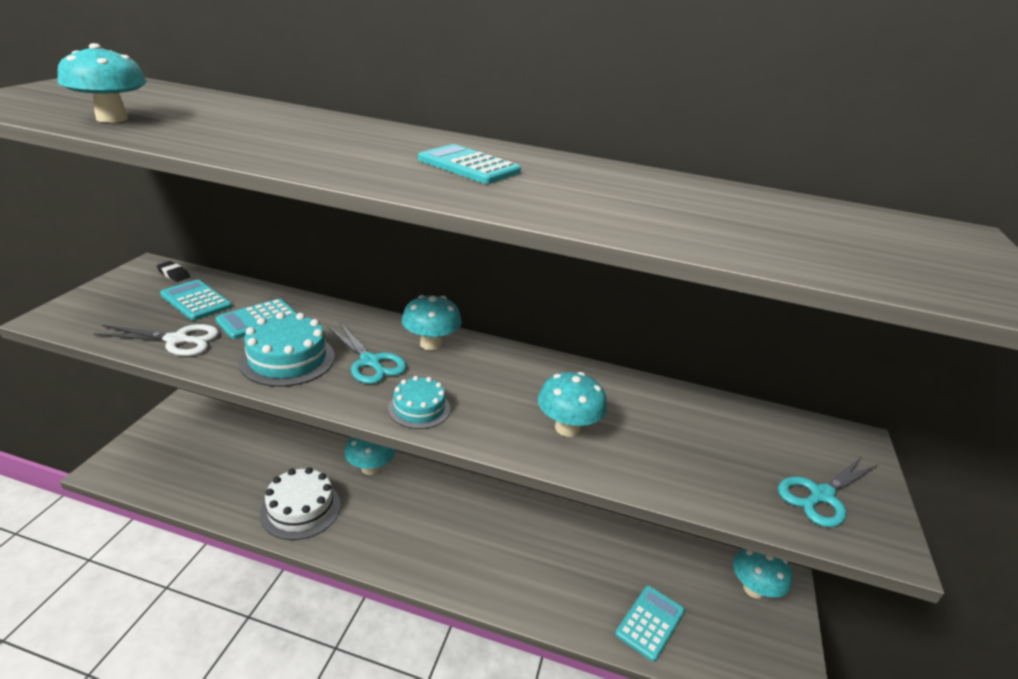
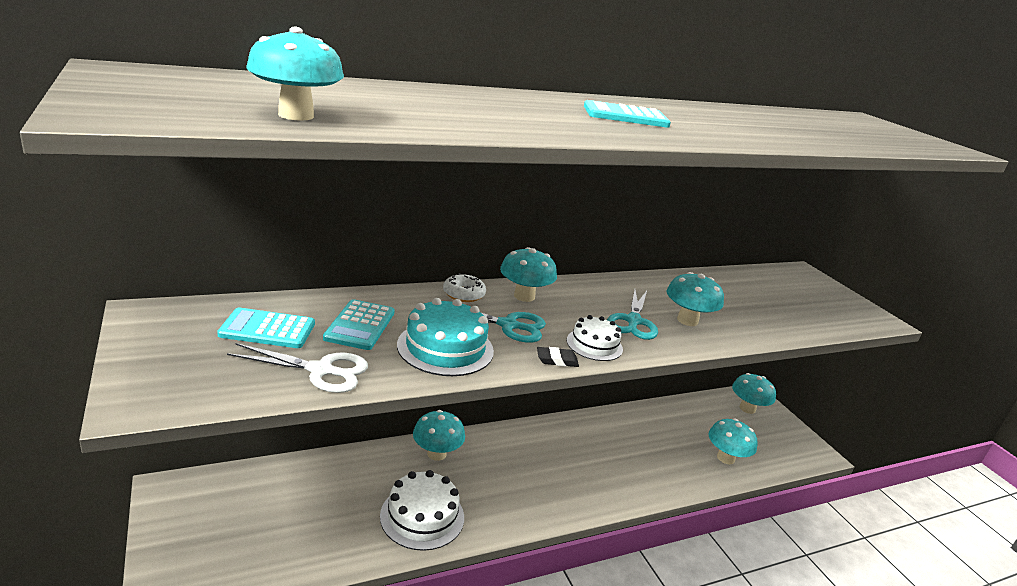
camera: 40 degrees left, 5 degrees down
white scissors [94,324,219,356] -> white scissors turned 45 degrees clockwise [227,343,368,393]
black eraser [157,261,190,282] -> black eraser moved to [537,347,579,367]
turquoise cake [388,376,450,429] -> white cake [567,315,623,361]
turquoise calculator [615,586,685,662] -> turquoise mushroom [708,419,757,464]
turquoise scissors [778,456,879,527] -> turquoise scissors moved to [607,290,658,340]
none -> white donut [443,273,486,302]

